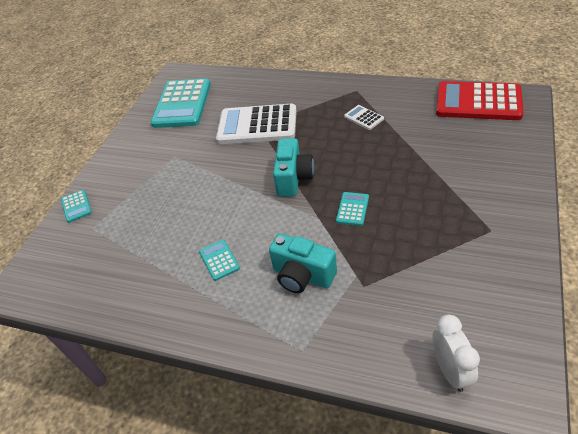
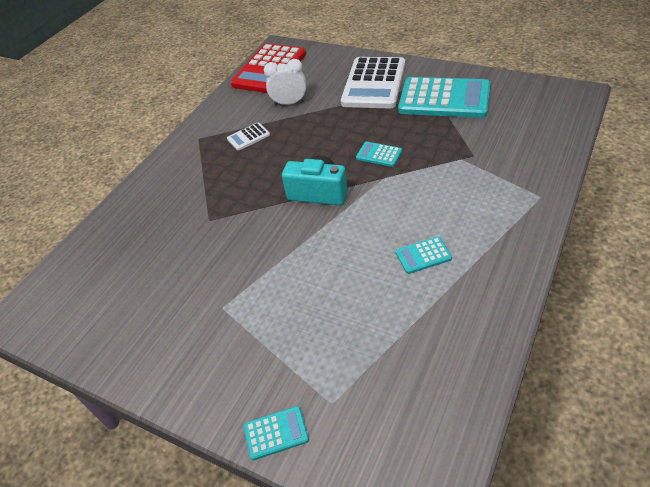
camera: 80 degrees left, 0 degrees up
turquoise calculator [151,78,211,128] -> turquoise calculator moved to [398,77,491,118]
white calculator [216,103,297,144] -> white calculator moved to [341,57,405,108]
turquoise camera [269,233,337,293] -> none
white clock [432,315,480,392] -> white clock moved to [264,59,306,106]

